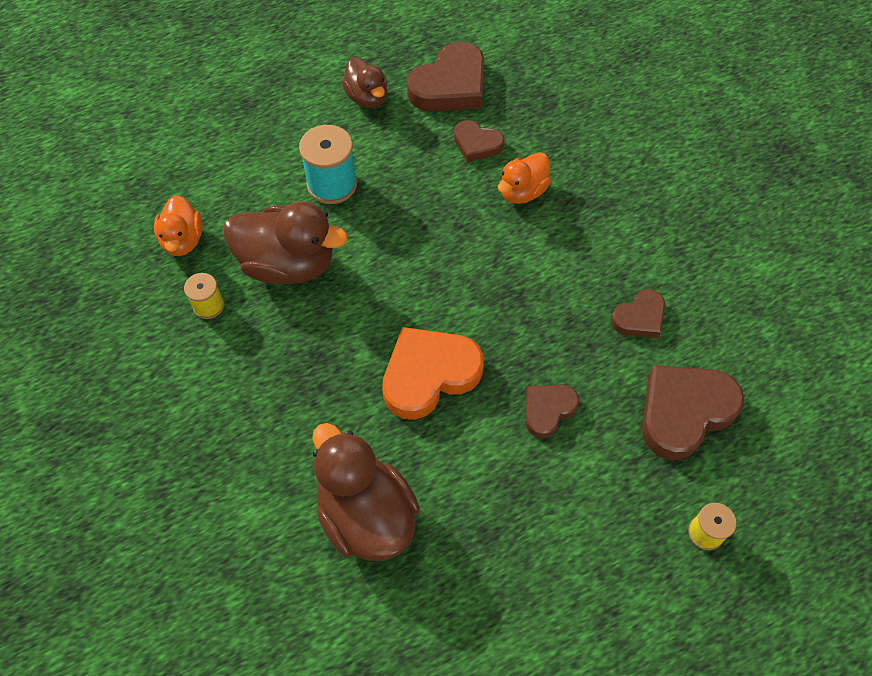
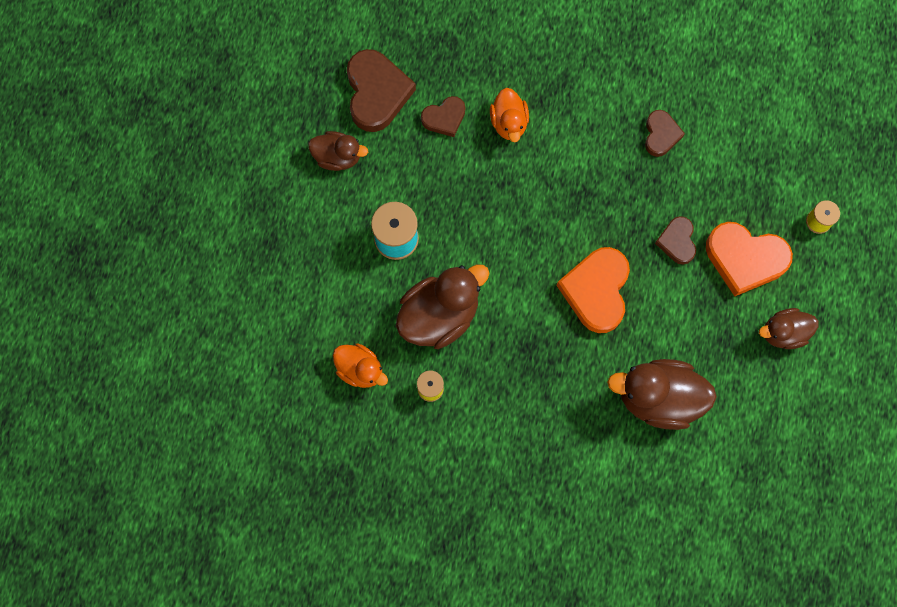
camera: 50 degrees left, 15 degrees up
brown heart [642,365,745,460] -> none
none -> orange heart [706,222,793,296]
none -> brown duck [759,308,819,349]

